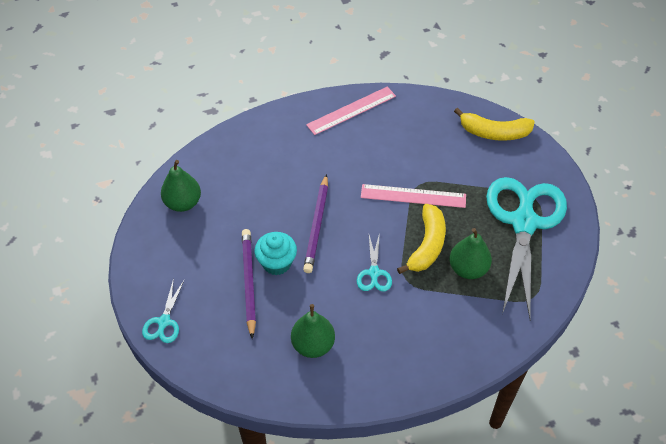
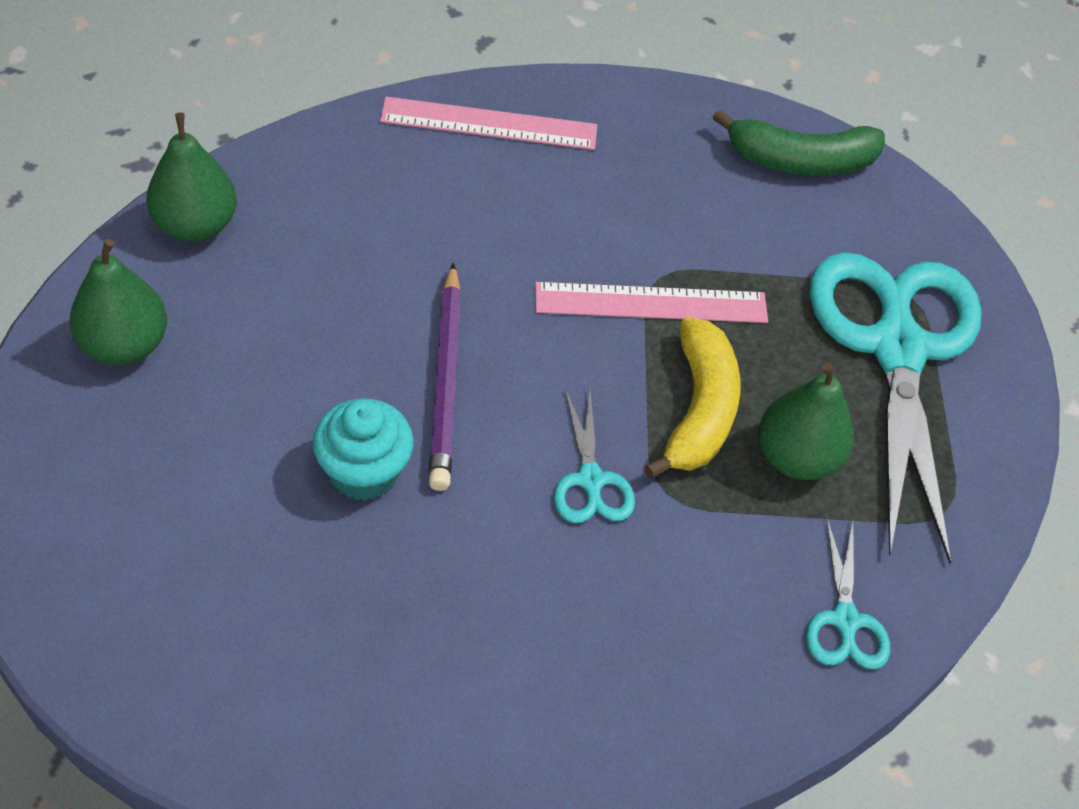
camera: 15 degrees left, 0 degrees up
turquoise scissors [142,278,184,343] -> turquoise scissors moved to [806,518,890,670]
purple pencil [242,229,256,339] -> none
green pear [291,304,335,358] -> green pear moved to [146,113,237,242]
pink ruler [306,87,396,135] -> pink ruler turned 45 degrees clockwise [380,97,597,150]
yellow banana [454,108,535,141] -> green banana [713,109,885,176]

